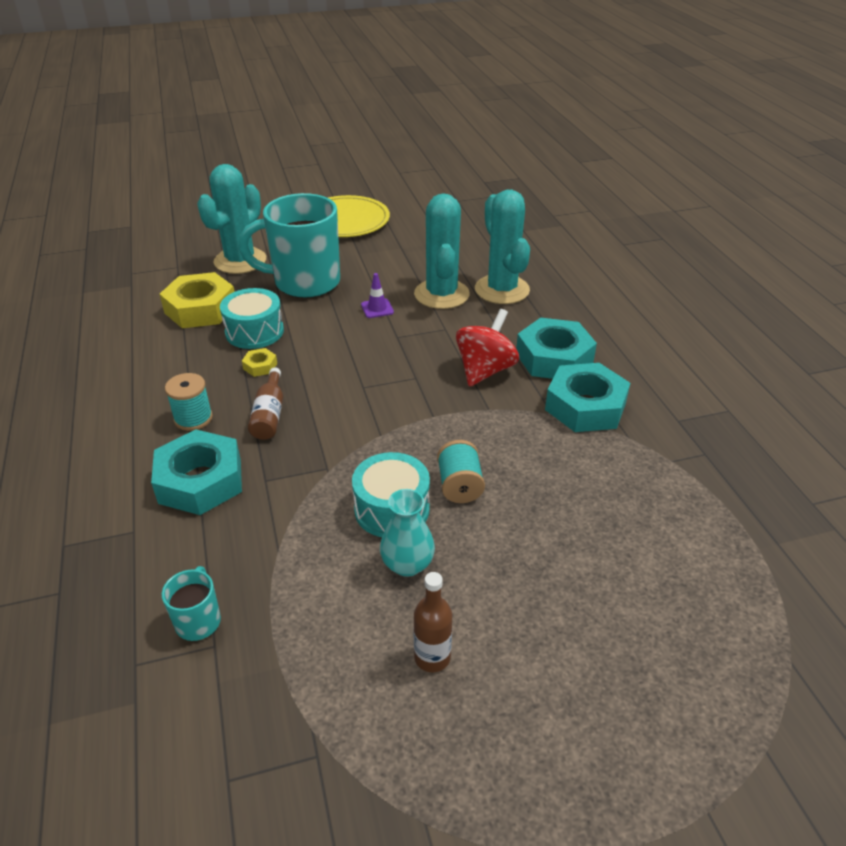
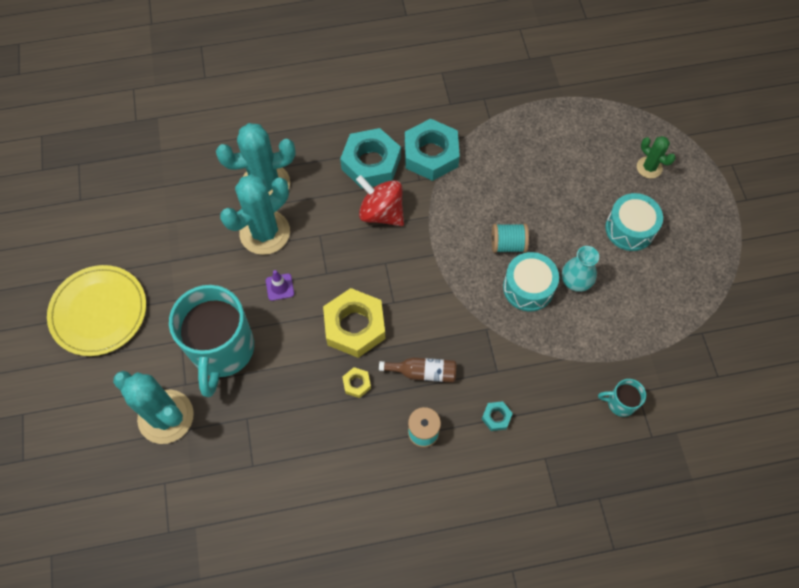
camera: 85 degrees left, 25 degrees up
turquoise nut [151,429,242,515] -> turquoise nut [482,401,513,431], size x0.44
yellow nut [160,272,234,328] -> yellow nut moved to [323,288,385,358]
turquoise drum [220,288,284,349] -> turquoise drum moved to [605,193,663,251]
brown bottle [413,572,452,672] -> none
turquoise cactus [414,193,470,309] -> turquoise cactus turned 45 degrees counterclockwise [220,174,290,255]
none -> green cactus [637,136,676,178]

